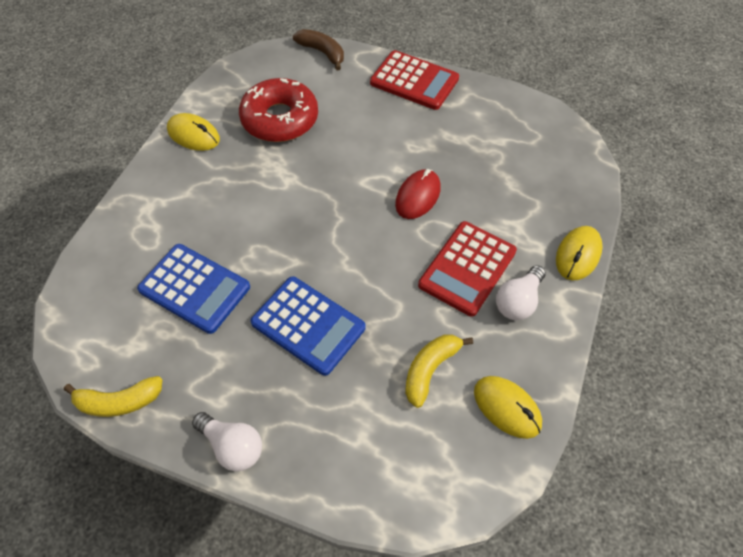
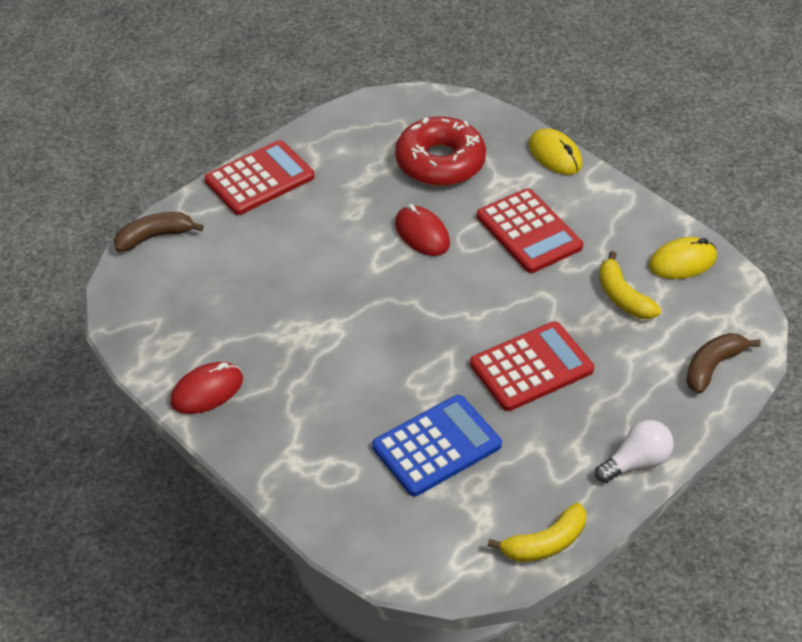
camera: 65 degrees left, 10 degrees down
yellow banana [64,376,162,417] -> yellow banana turned 45 degrees clockwise [488,503,586,562]
yellow mouse [167,113,220,151] -> red mouse [170,362,243,414]
red donut [239,78,318,142] -> red donut moved to [395,116,486,186]
blue calculator [251,276,366,376] -> red calculator [470,321,594,411]
white light bulb [496,265,546,320] -> none
none -> brown banana [686,333,761,394]

